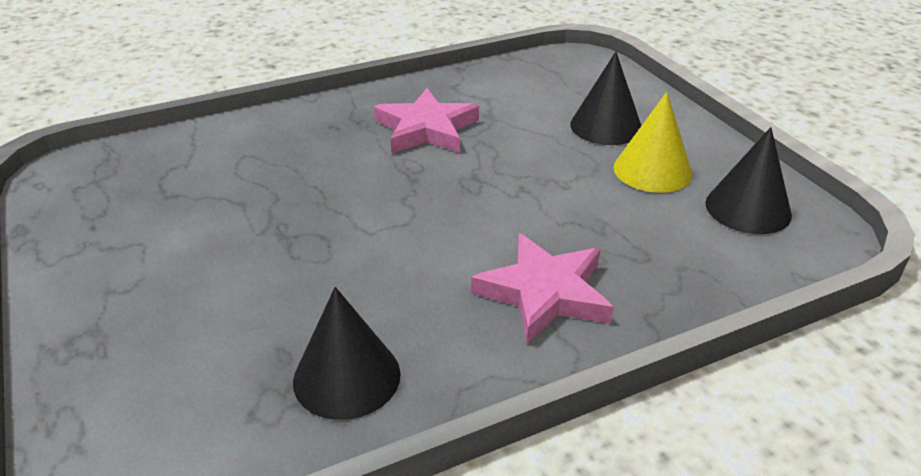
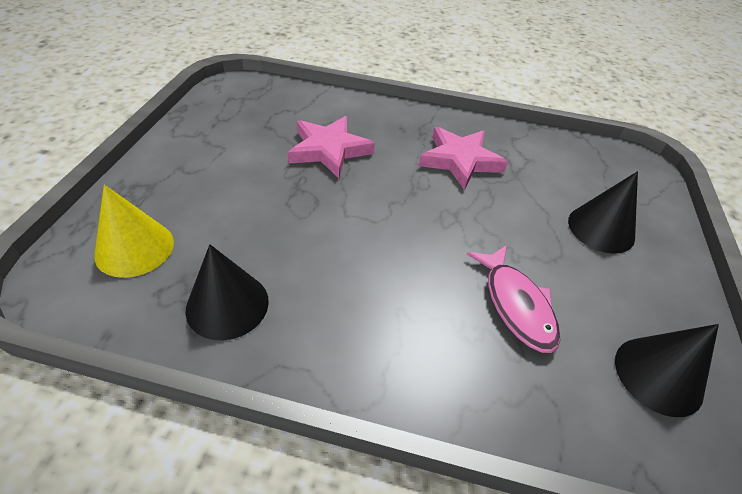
camera: 35 degrees right, 10 degrees up
pink star [471,233,614,344] -> pink star moved to [288,116,375,178]
yellow cone [613,92,692,193] -> yellow cone moved to [94,185,174,278]
none -> pink fish [467,245,561,353]

